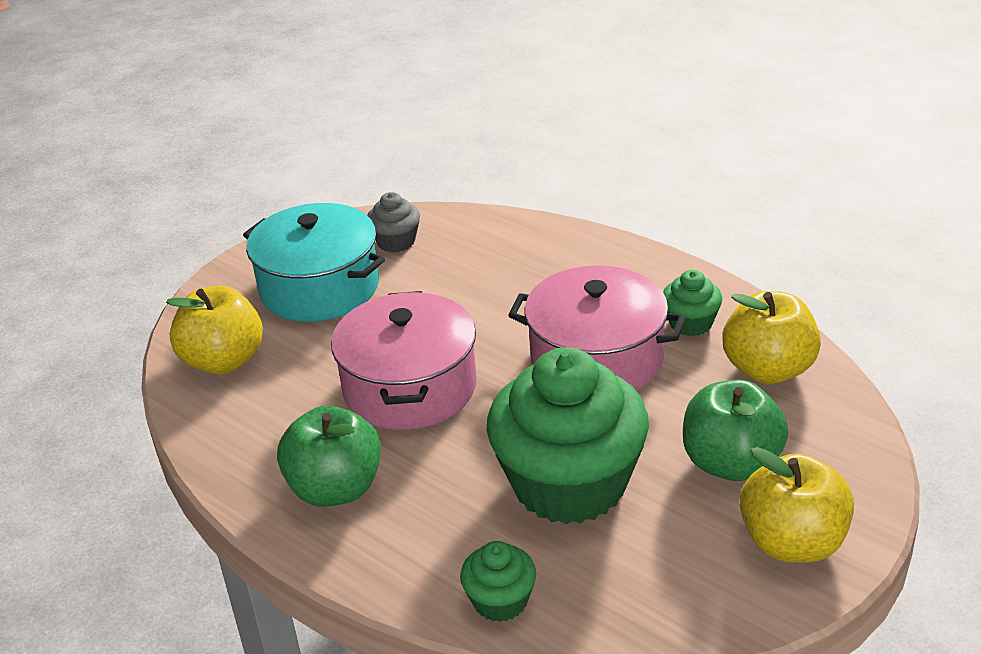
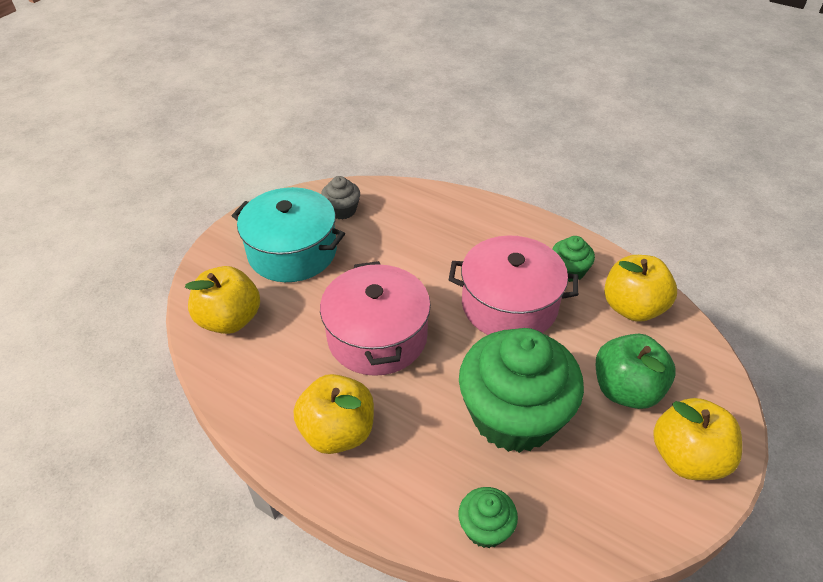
camera: 10 degrees left, 10 degrees up
green apple [277,406,381,507] -> yellow apple [294,374,374,454]

